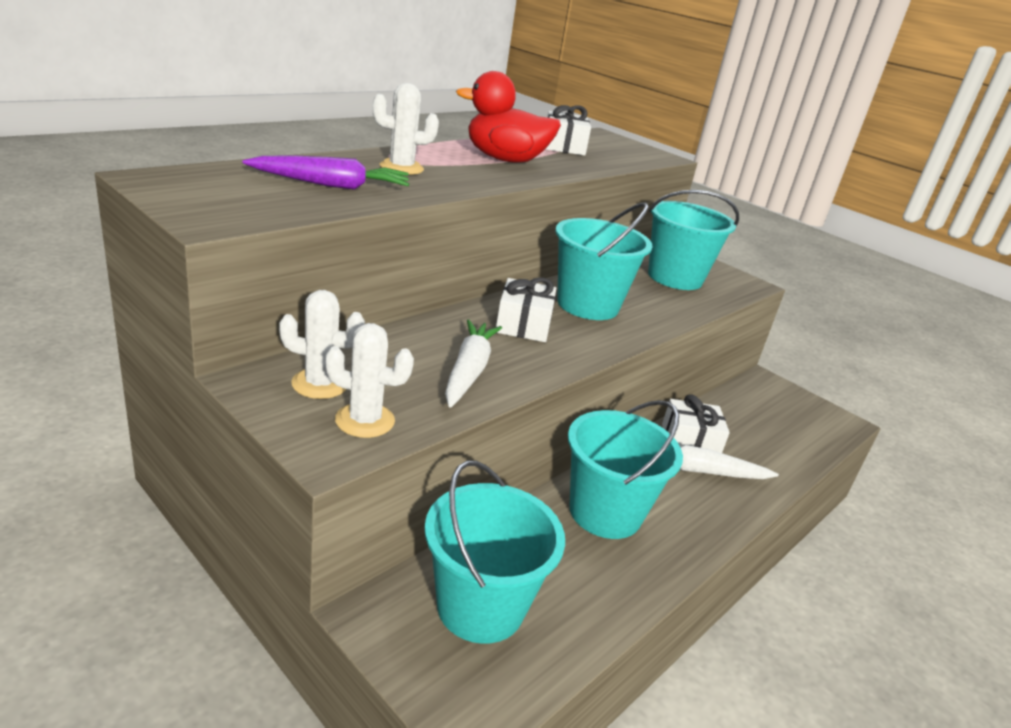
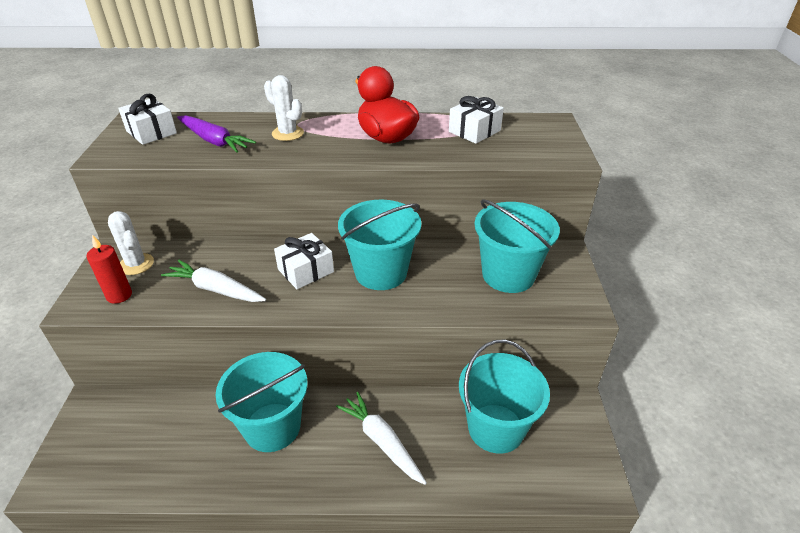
camera: 50 degrees right, 10 degrees up
white cactus [325,323,414,438] -> red candle [87,235,132,304]
turquoise bucket [424,460,565,644] -> turquoise bucket moved to [459,339,550,454]
white carrot [445,319,502,408] -> white carrot turned 120 degrees counterclockwise [161,260,266,302]
white gift [662,394,730,453] -> white gift moved to [118,94,177,145]

